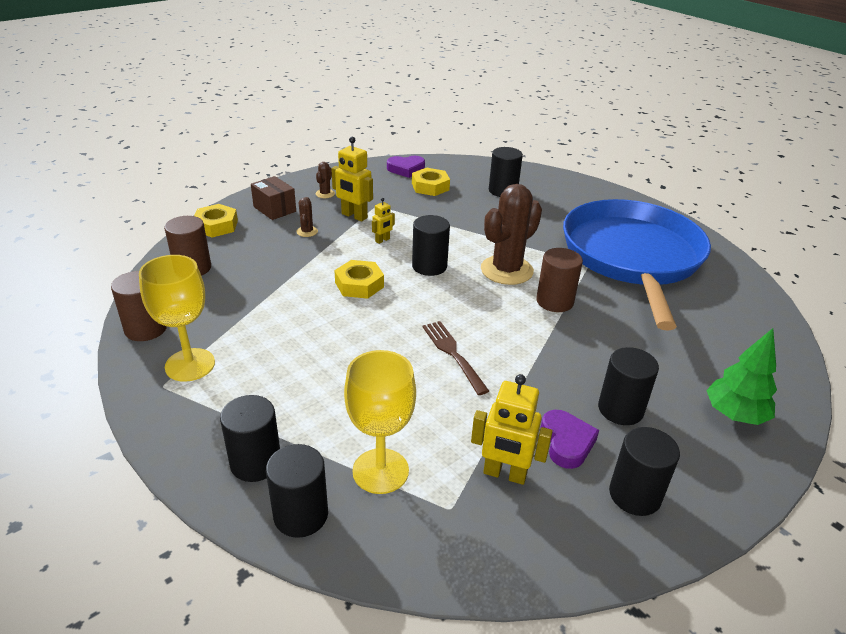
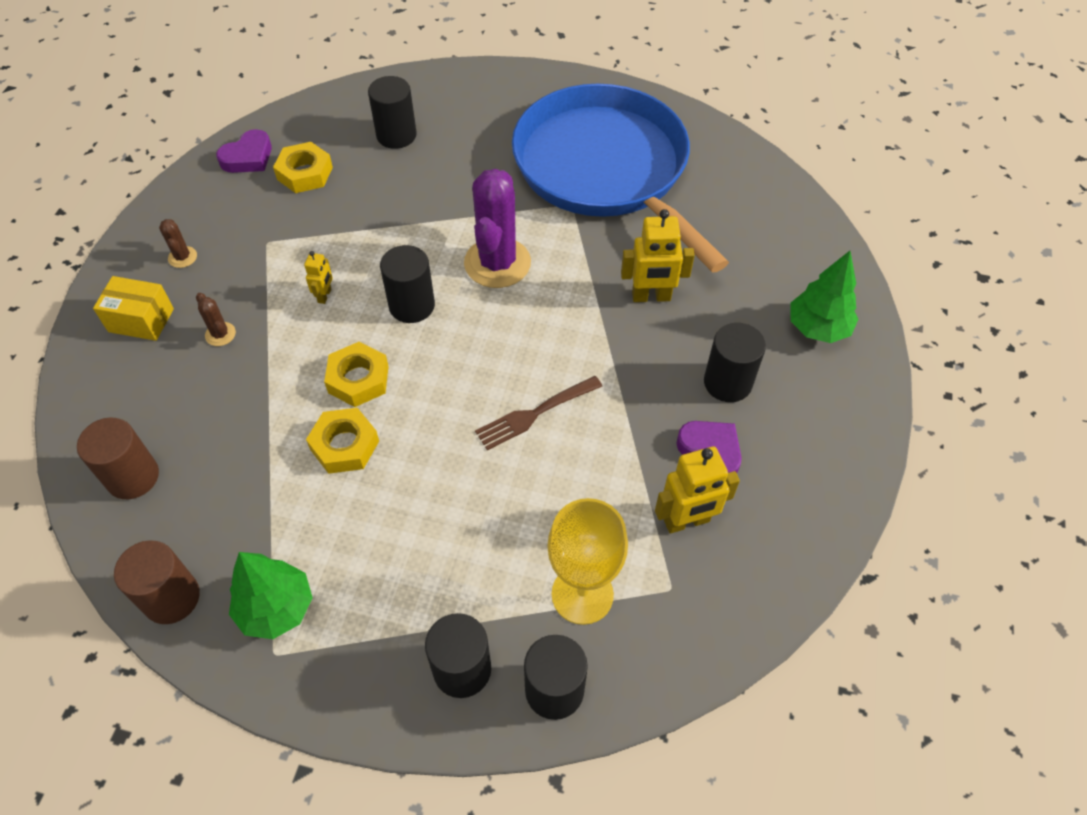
camera: 35 degrees left, 20 degrees up
yellow goblet [139,255,215,382] -> green tree [229,552,313,639]
yellow nut [194,204,238,237] -> yellow nut moved to [306,408,379,474]
brown box [251,176,296,220] -> yellow box [93,276,174,341]
yellow robot [331,137,373,222] -> yellow robot moved to [621,209,695,302]
brown fork [422,321,489,395] -> brown fork turned 60 degrees counterclockwise [475,376,602,450]
brown cactus [481,184,542,285] -> purple cactus [464,169,531,288]
brown cylinder [536,248,583,312] -> none
black cylinder [609,427,680,516] -> none

